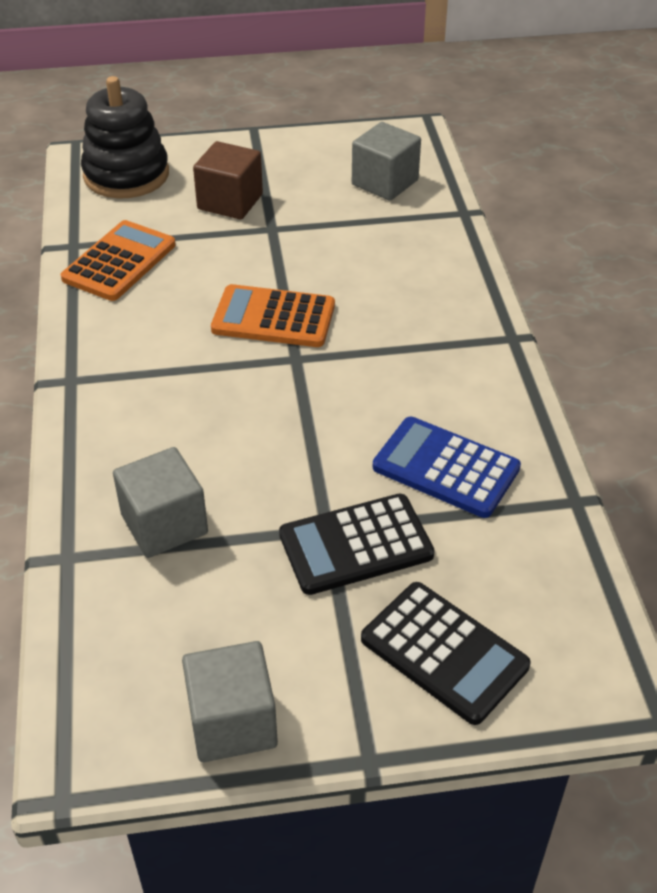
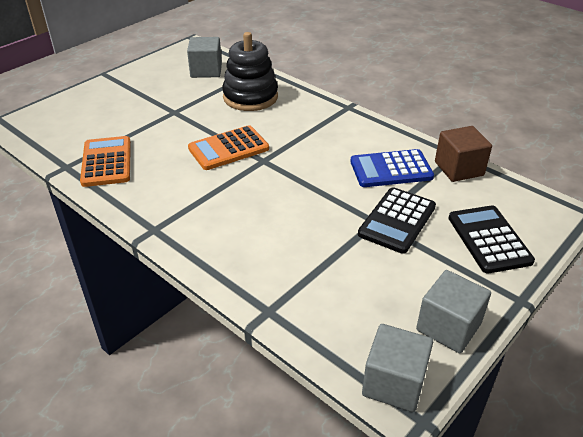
camera: 40 degrees left, 5 degrees down
black stacking toy [81,76,169,199] -> black stacking toy moved to [222,32,278,111]
grey cube [113,447,208,558] -> grey cube moved to [362,324,433,412]
brown cube [193,141,263,220] -> brown cube moved to [435,126,492,182]
black calculator [361,582,530,725] -> black calculator turned 105 degrees counterclockwise [448,205,535,274]

